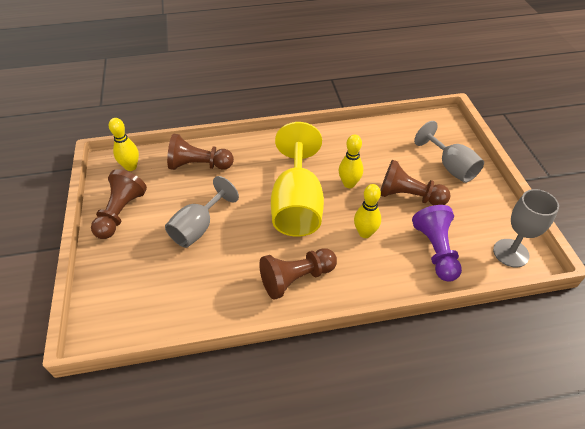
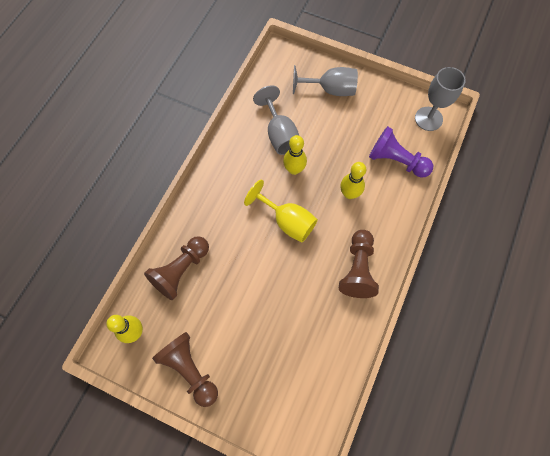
camera: 55 degrees left, 20 degrees up
grey goblet [165,176,239,248] -> grey goblet moved to [253,86,299,155]
yellow goblet [271,122,324,237] -> yellow goblet [244,180,318,243], size x0.64
brown pawn [380,160,450,205] -> none

